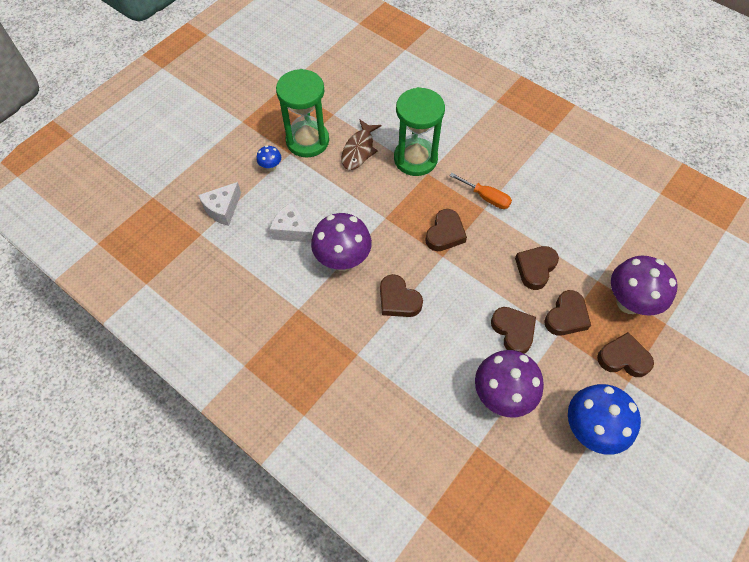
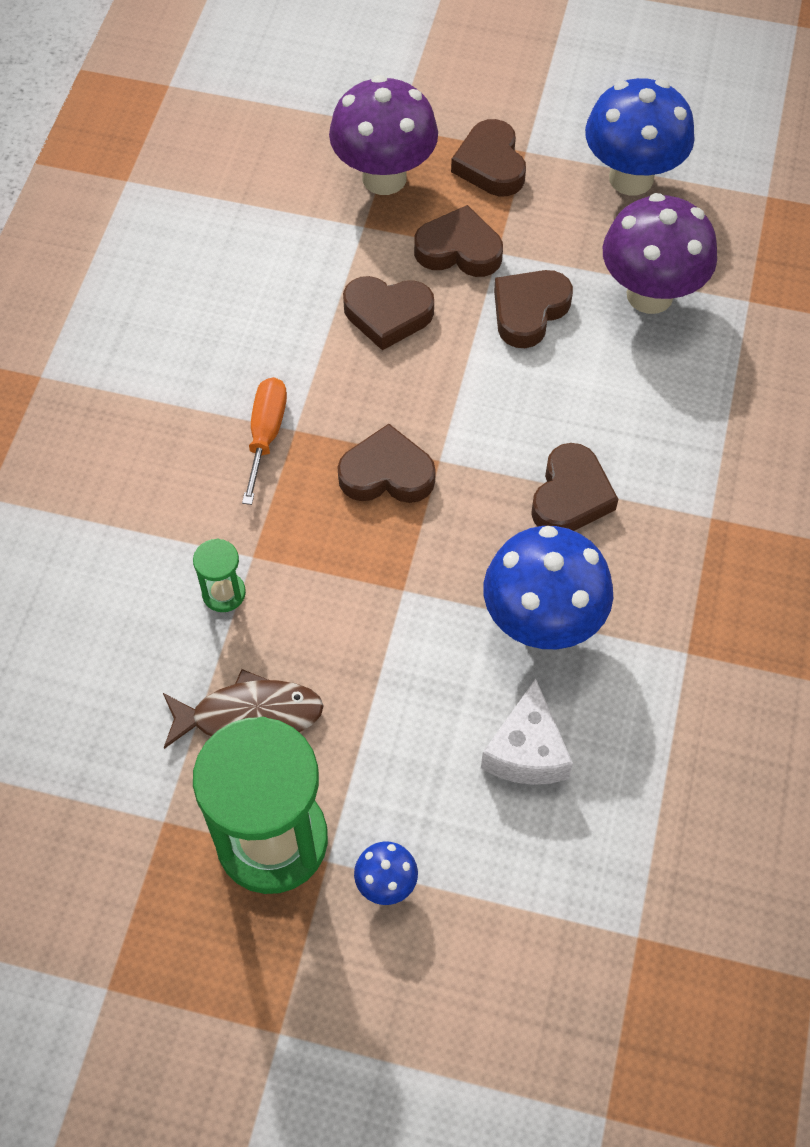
camera: 115 degrees left, 0 degrees up
white cheese [198,182,241,226] -> none
purple mushroom [311,213,372,271] -> blue mushroom [484,526,613,649]
green hourglass [394,87,445,176] -> green hourglass [193,539,246,612], size x0.42

